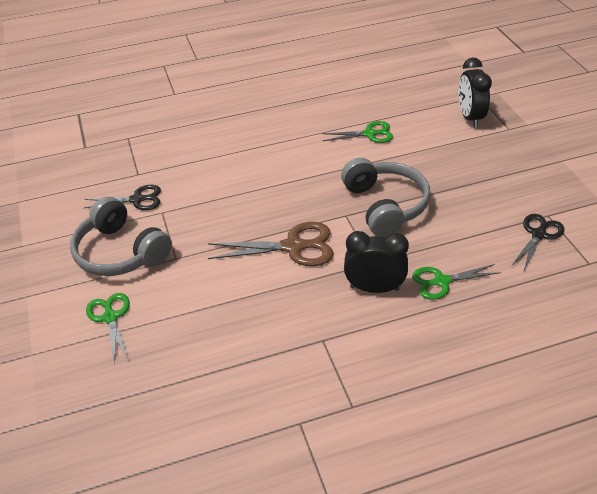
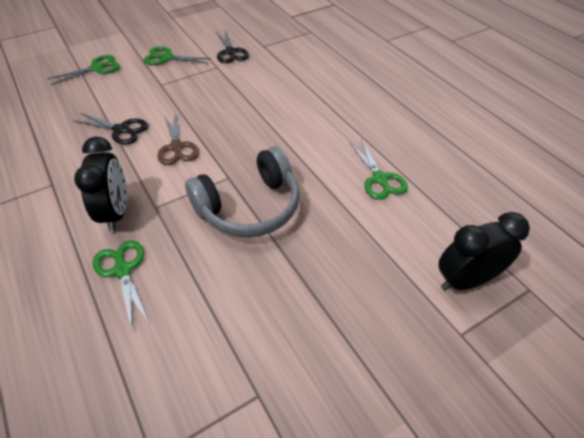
camera: 75 degrees right, 5 degrees up
grey headphones [70,197,172,276] -> green scissors [144,46,212,65]
brown scissors [208,222,334,266] -> brown scissors [157,111,199,165], size x0.66
black scissors [511,214,565,270] -> black scissors moved to [73,113,148,144]

